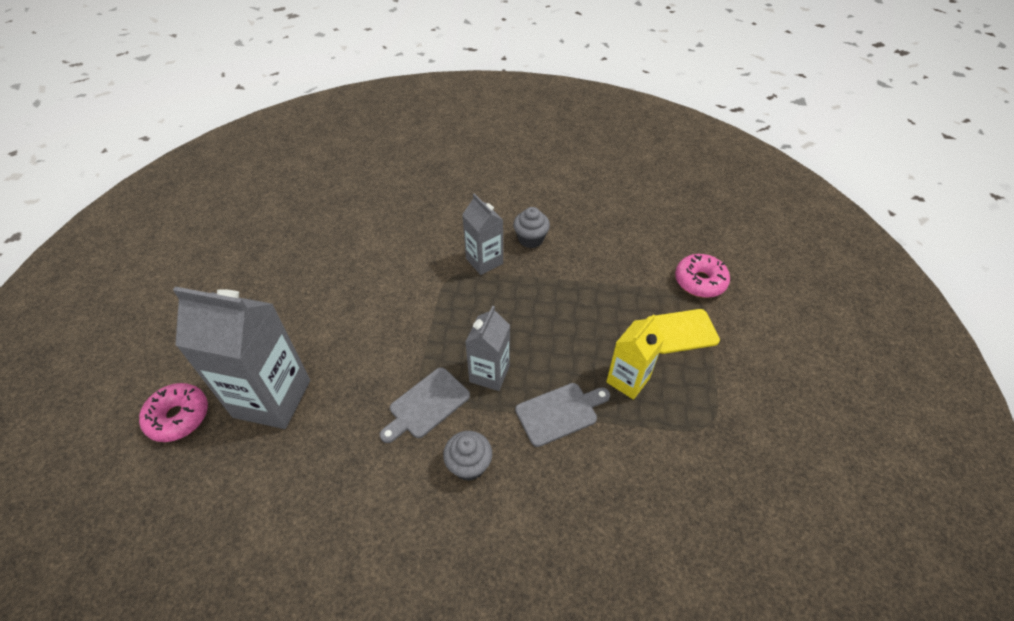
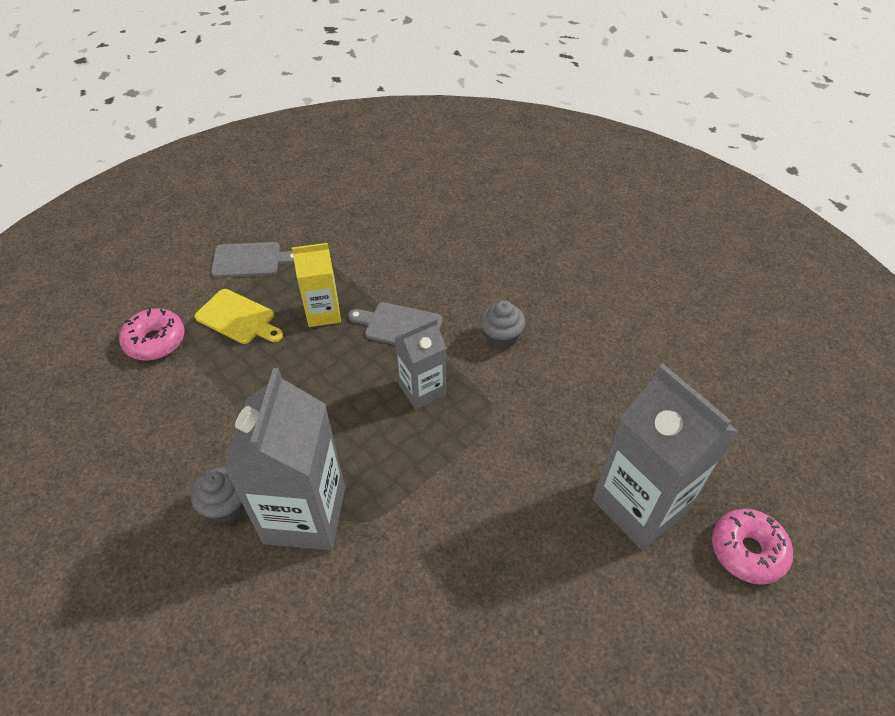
camera: 140 degrees left, 0 degrees up
grey cutting board [380,367,470,443] -> grey cutting board moved to [211,242,294,278]
grey carton [462,193,503,275] -> grey carton [223,368,345,550], size x1.75

